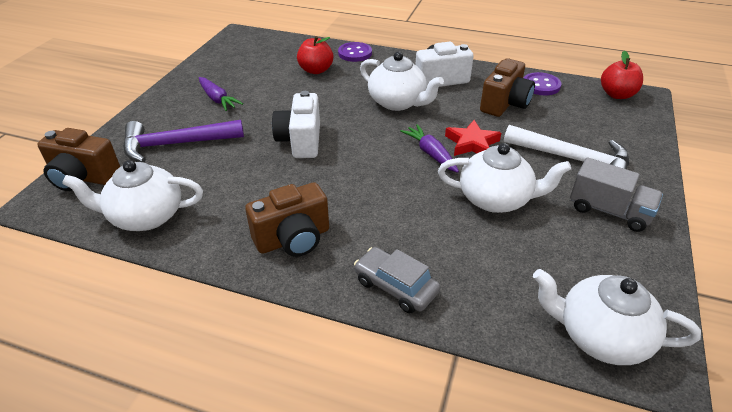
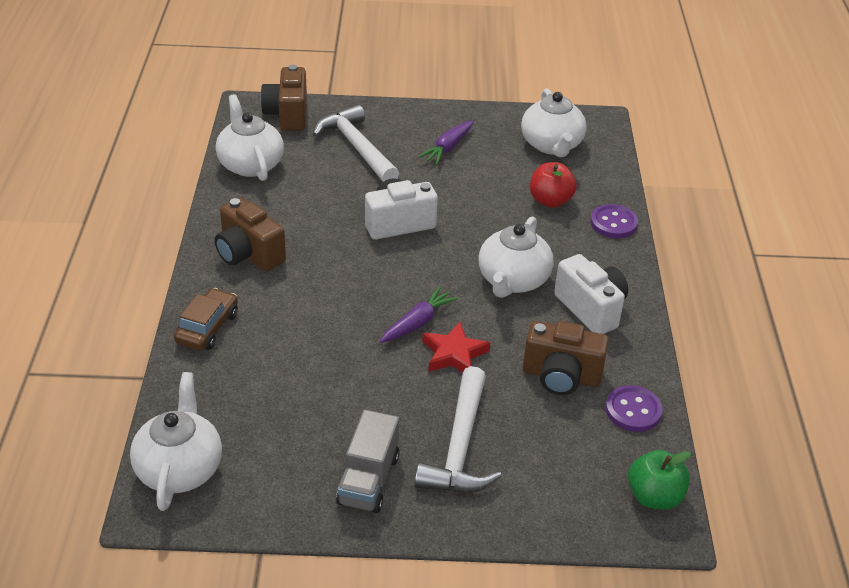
camera: 70 degrees right, 0 degrees up
purple hammer [123,120,244,163] -> white hammer [313,104,399,182]
grey car [354,247,440,313] -> brown car [174,288,238,350]
white teapot [438,143,571,213] -> white teapot moved to [521,88,587,157]
red apple [601,51,643,99] -> green apple [628,450,691,510]

